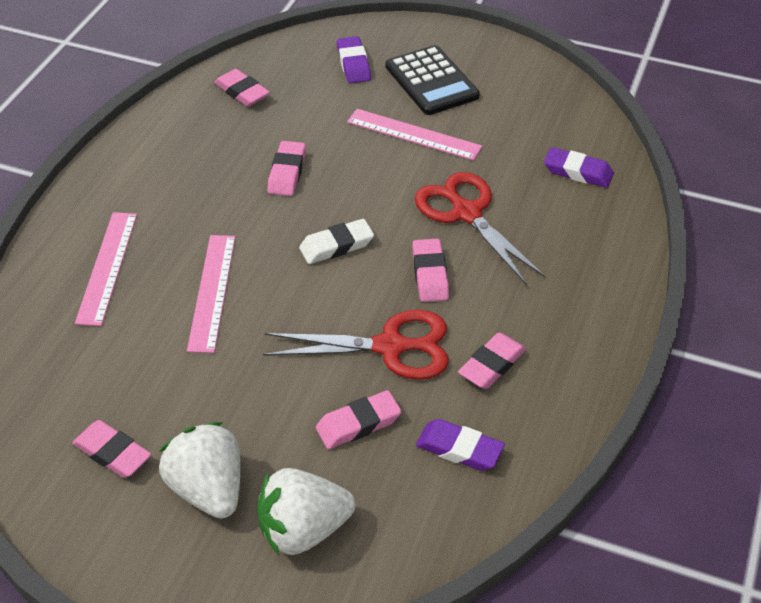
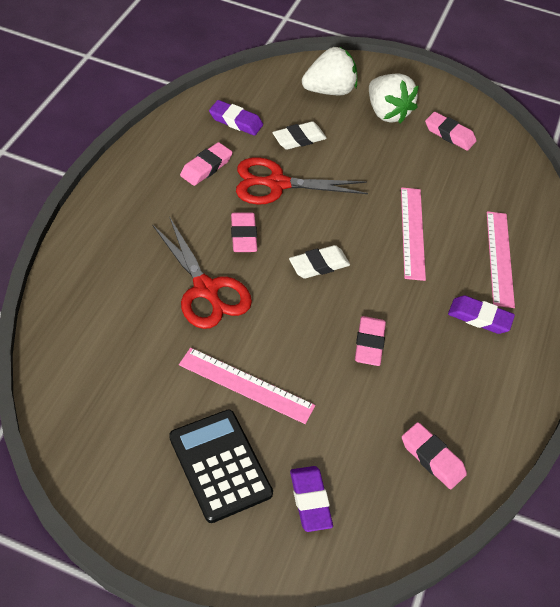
camera: 175 degrees right, 5 degrees up
pink eraser [316,390,401,449] -> white eraser [272,121,327,150]
purple eraser [544,147,614,188] -> purple eraser moved to [448,295,515,334]

